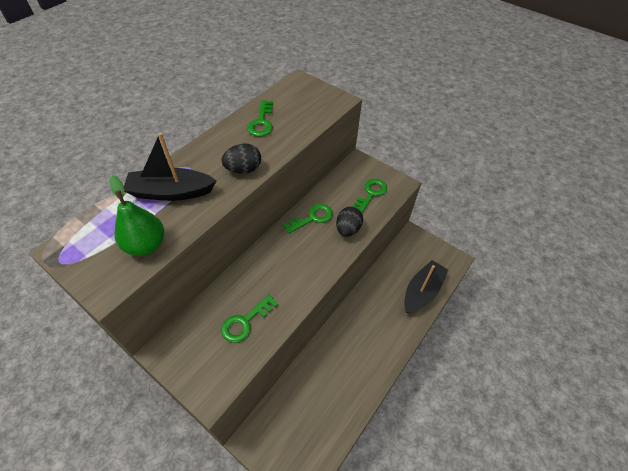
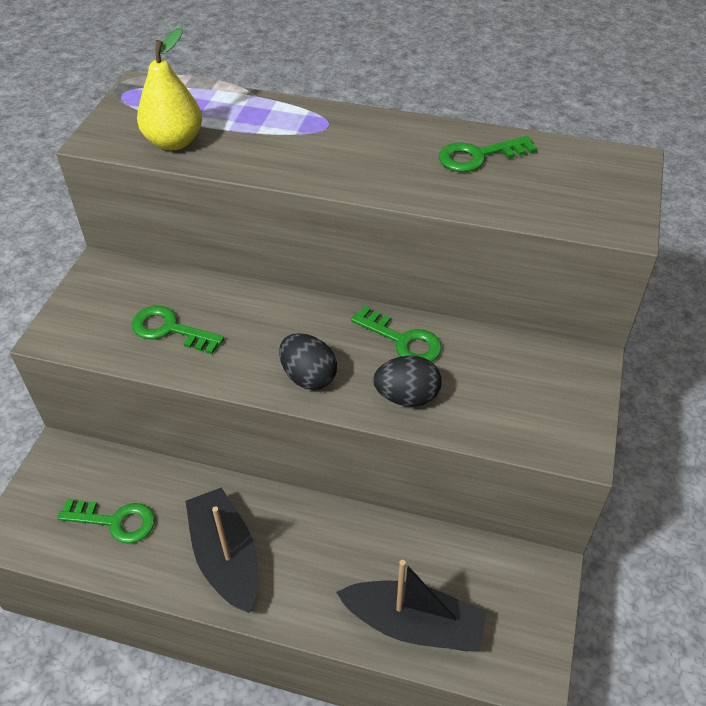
camera: 70 degrees right, 5 degrees down
green pear [110,175,164,256] -> yellow pear [137,27,202,150]
black boat [124,133,216,201] -> black boat moved to [185,487,258,613]
black egg [222,143,261,174] -> black egg moved to [279,333,337,390]
green key [352,179,387,213] -> green key moved to [57,499,155,544]

